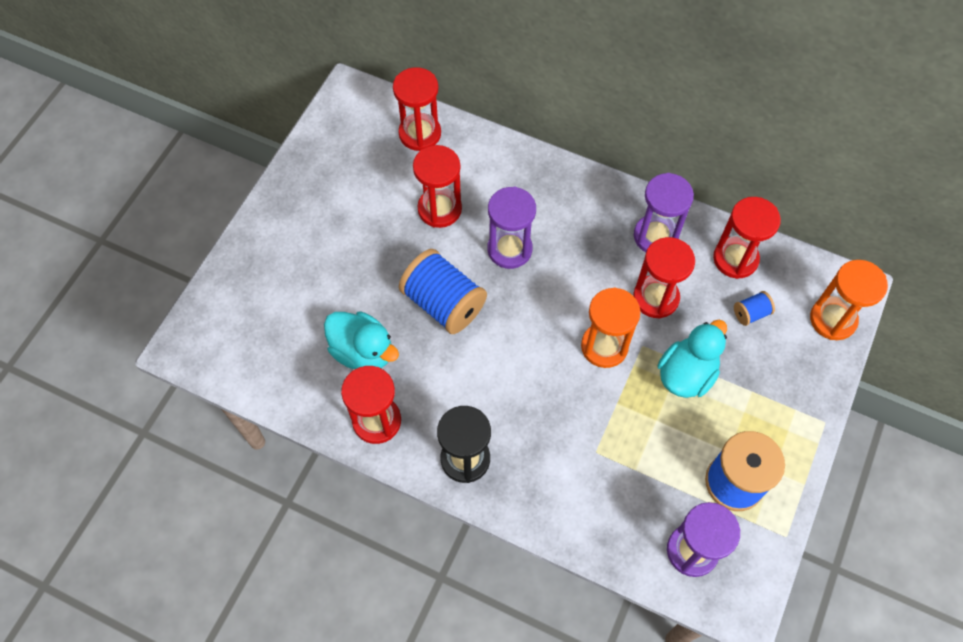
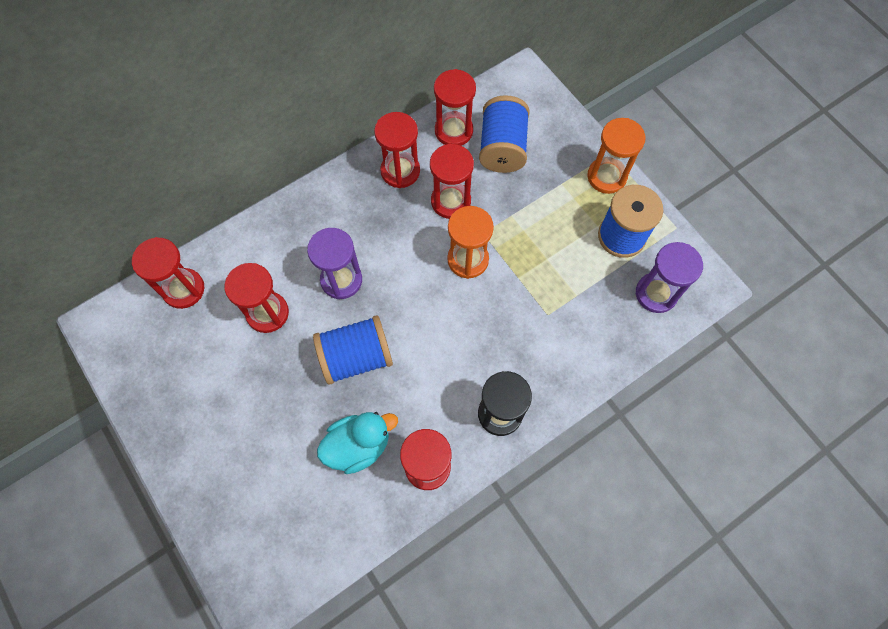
camera: 60 degrees left, 5 degrees up
purple hourglass [634,173,694,252] -> red hourglass [374,112,420,188]
turquoise duck [658,320,727,398] -> none
blue spool [734,291,775,326] -> blue spool [479,95,530,173], size x2.20
orange hourglass [810,260,888,340] -> orange hourglass moved to [587,118,646,194]

